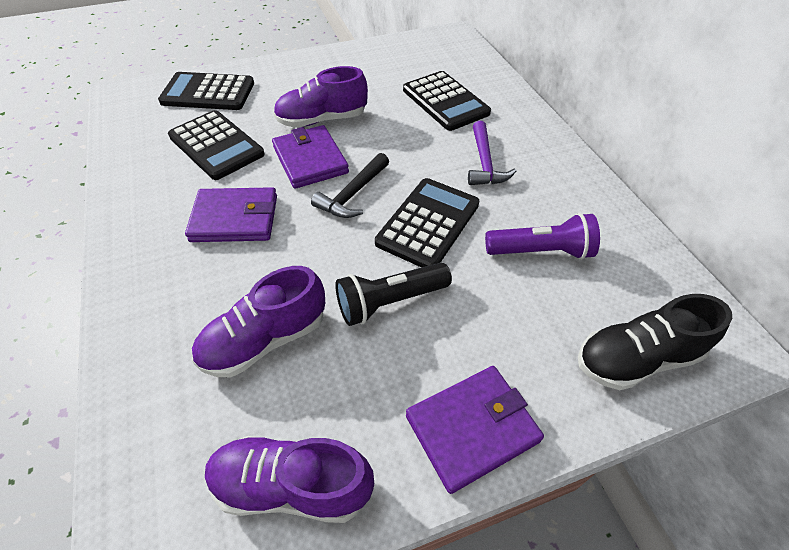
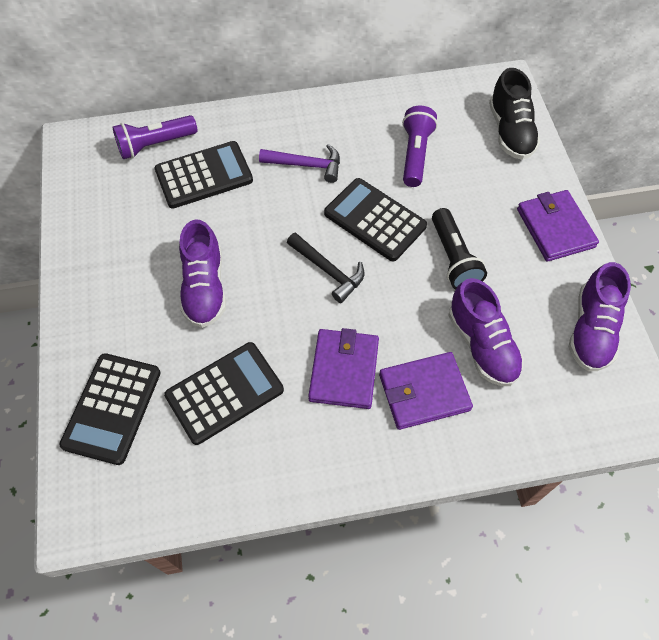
camera: 80 degrees left, 10 degrees up
purple wallet [272,125,349,189] -> purple wallet moved to [379,352,473,430]
none -> purple flashlight [112,115,197,159]

